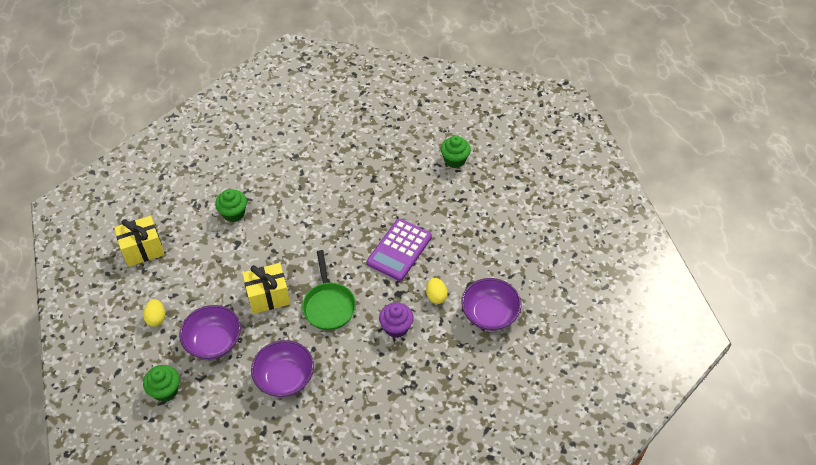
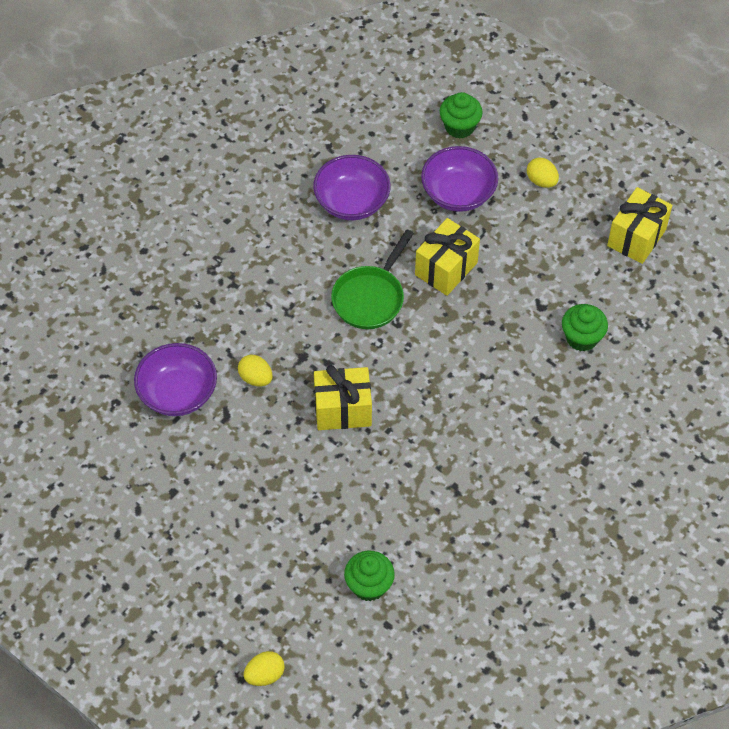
camera: 145 degrees right, 5 degrees up
green pan [302,250,356,330] -> green pan turned 105 degrees counterclockwise [331,229,414,329]
purple calculator [367,219,432,281] -> yellow gift [314,365,372,430]
purple cupcake [379,302,414,338] -> none
none -> yellow egg [244,651,284,686]

